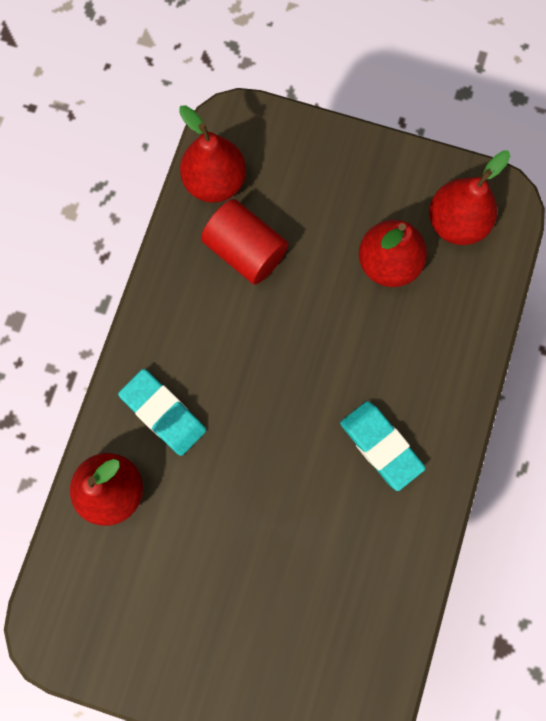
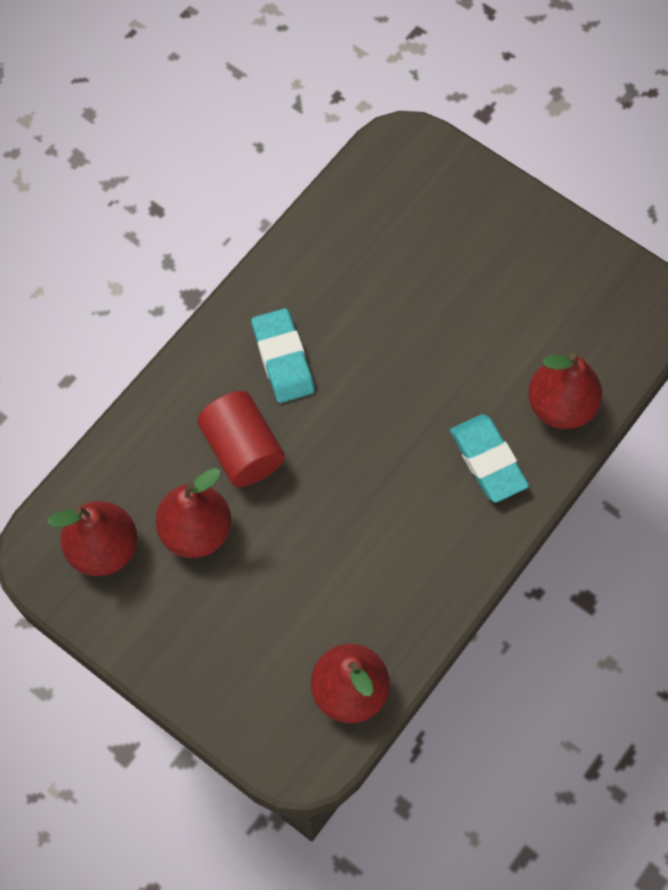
camera: 160 degrees left, 10 degrees down
red cylinder [201,199,288,285] -> red cylinder moved to [197,391,285,487]

